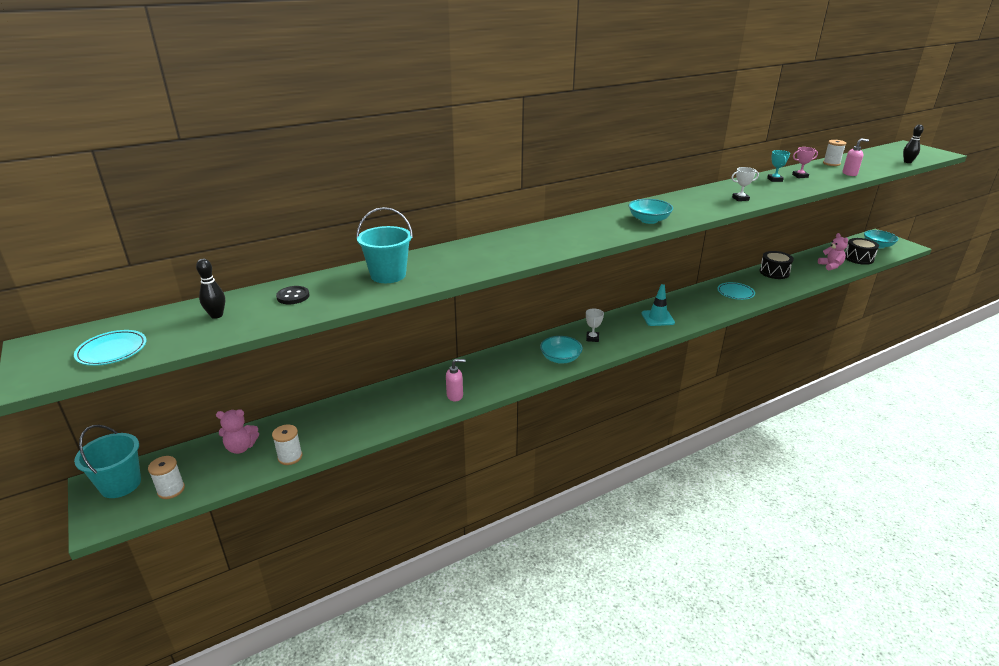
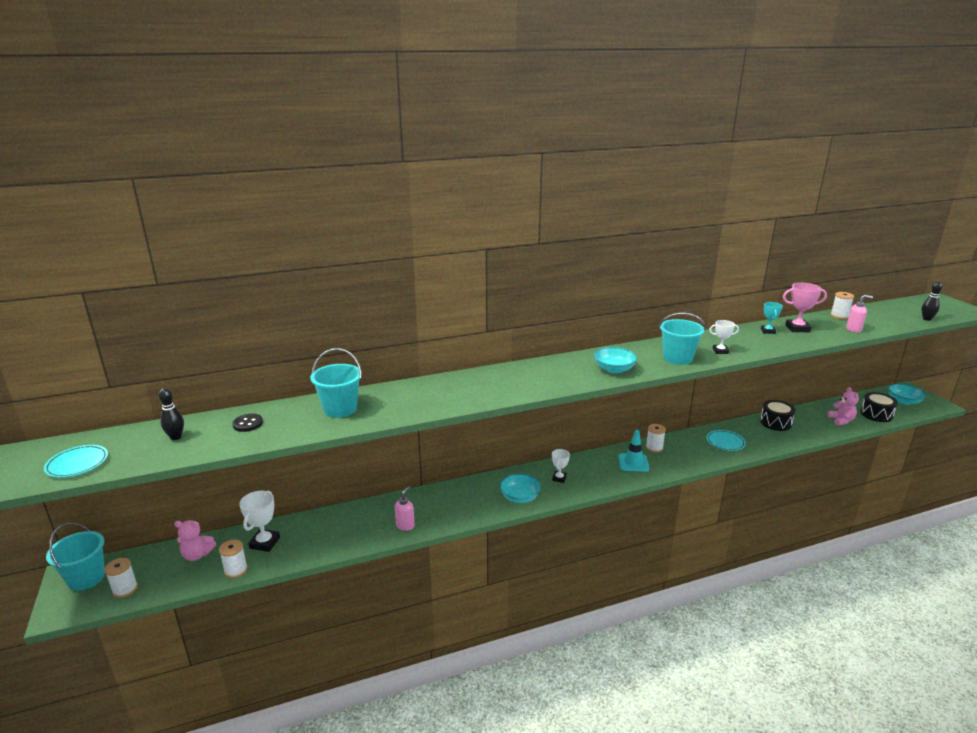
camera: 10 degrees right, 5 degrees down
pink soap dispenser [446,359,466,401] -> pink soap dispenser turned 60 degrees counterclockwise [395,486,415,531]
pink trophy [792,147,818,178] -> pink trophy [783,283,827,332], size x1.57
none -> white trophy [239,490,280,552]
none -> white spool [646,424,666,453]
none -> turquoise bucket [659,313,706,365]

